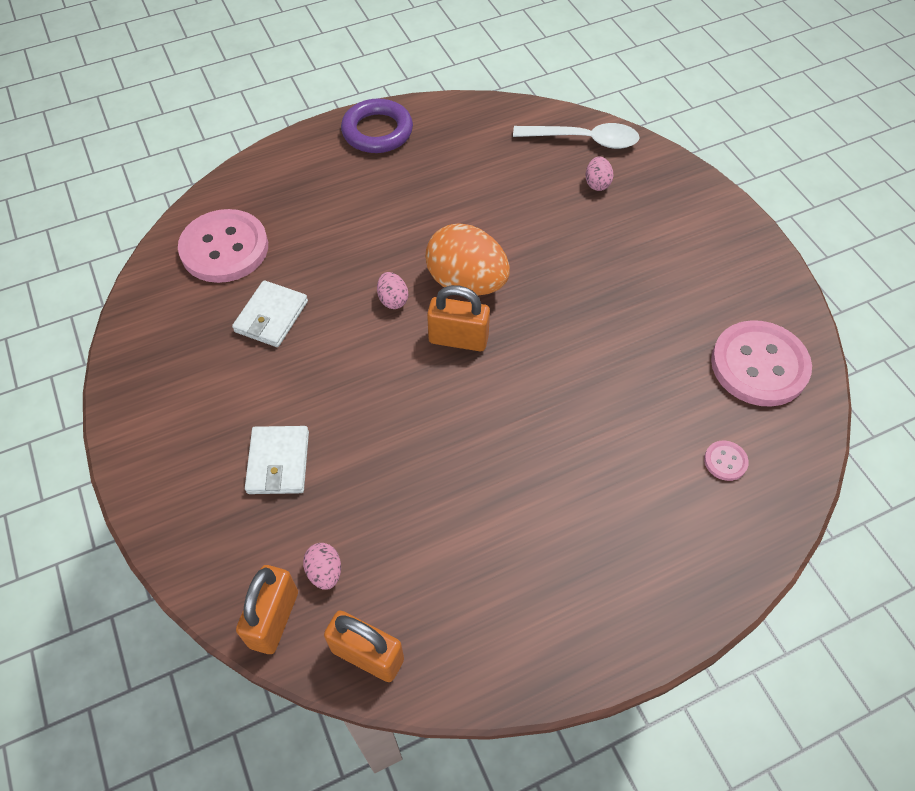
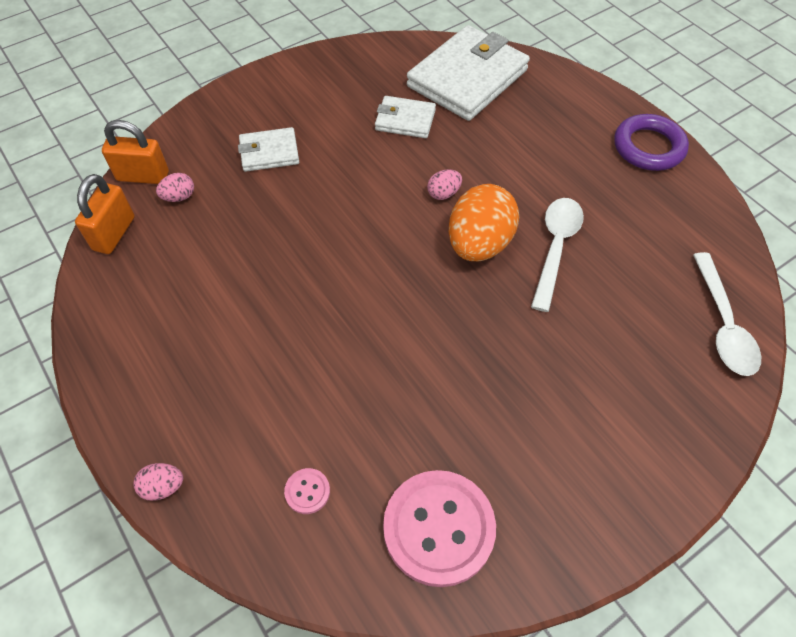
camera: 80 degrees right, 0 degrees up
pink button [178,209,268,283] -> white wallet [407,25,530,121]
orange padlock [427,285,490,351] -> none
pink egg [586,156,613,191] -> pink egg moved to [133,463,183,501]
none -> white spoon [531,198,584,312]

